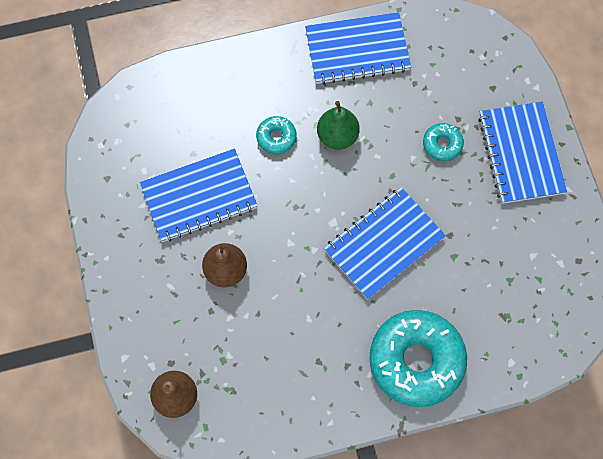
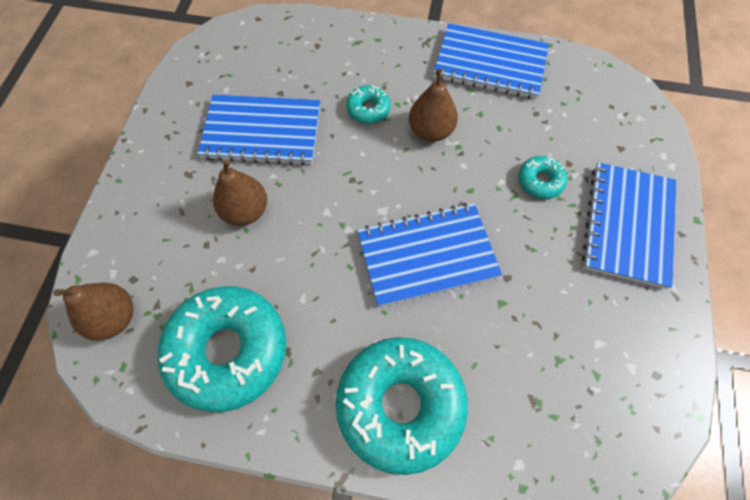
camera: 25 degrees right, 5 degrees down
green pear [317,101,360,150] -> brown pear [409,69,458,142]
none -> turquoise donut [158,286,286,412]

